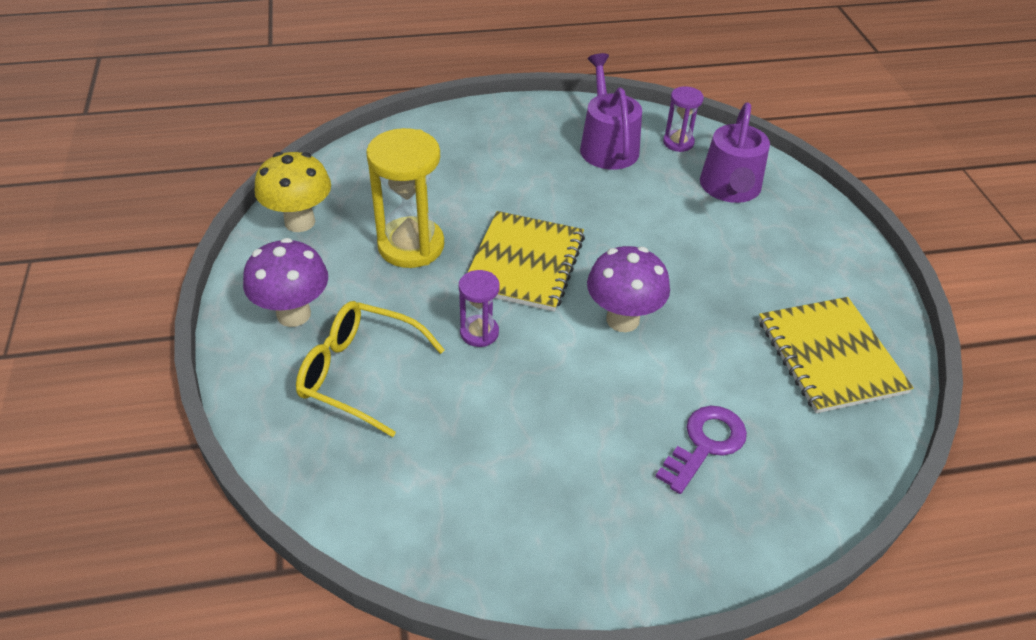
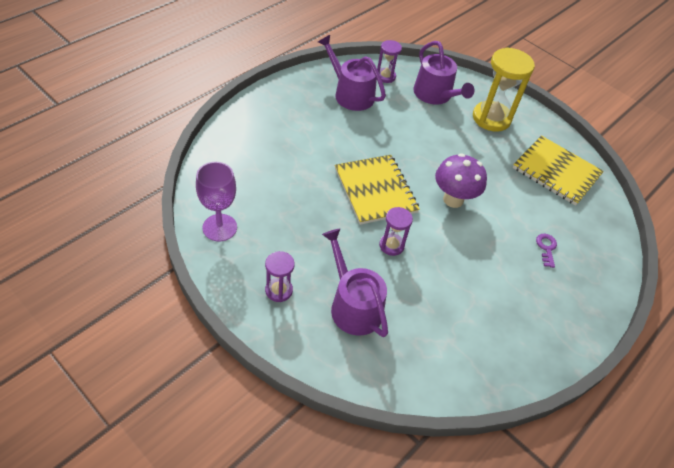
camera: 40 degrees left, 5 degrees up
purple mushroom [243,238,328,327] -> purple hourglass [265,251,294,302]
yellow mushroom [254,152,331,232] -> purple goblet [196,162,237,242]
yellow glasses [296,301,445,437] -> purple watering can [322,229,388,337]
yellow hourglass [366,128,444,268] -> yellow hourglass moved to [473,47,535,132]
purple key [656,406,747,494] -> purple key [536,234,557,268], size x0.61

